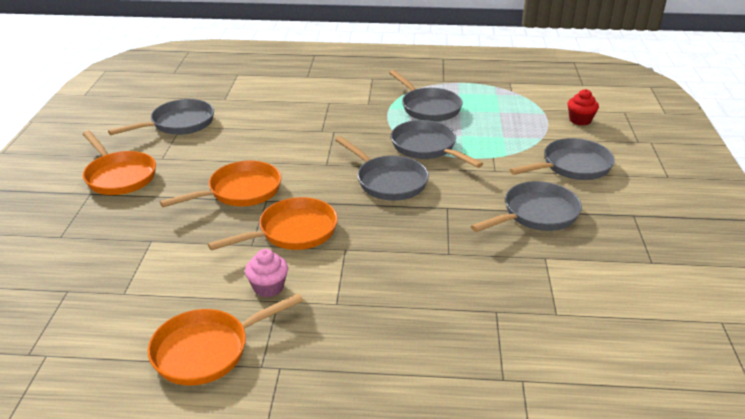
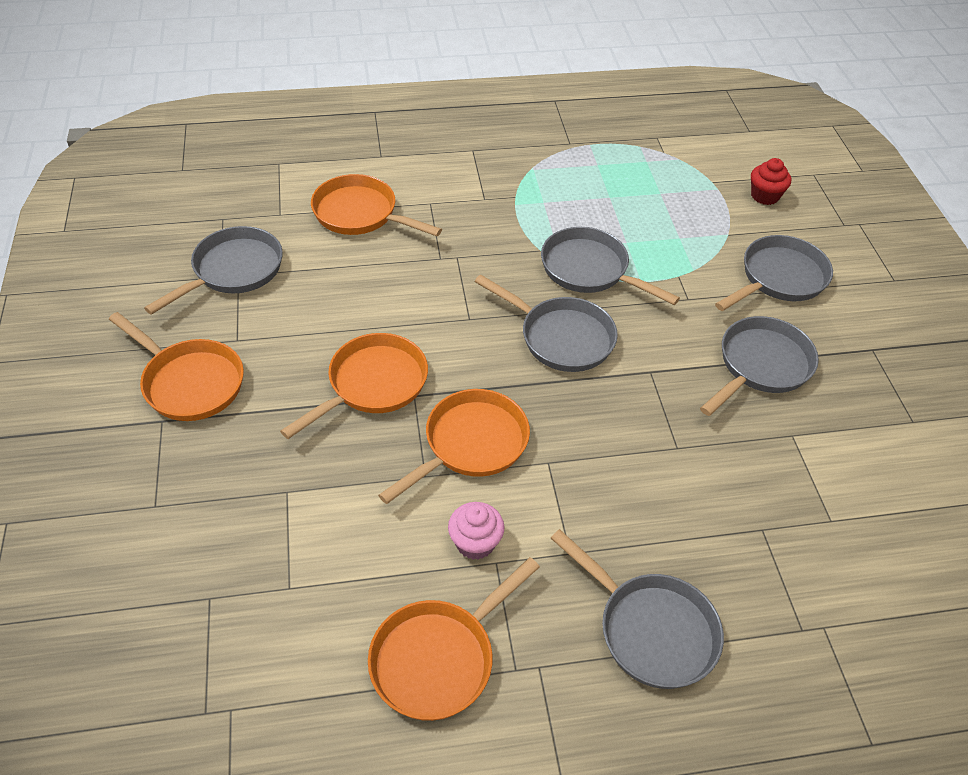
camera: 15 degrees left, 15 degrees up
grey pan [389,70,463,122] -> grey pan moved to [551,529,724,689]
none -> orange pan [311,174,442,236]

